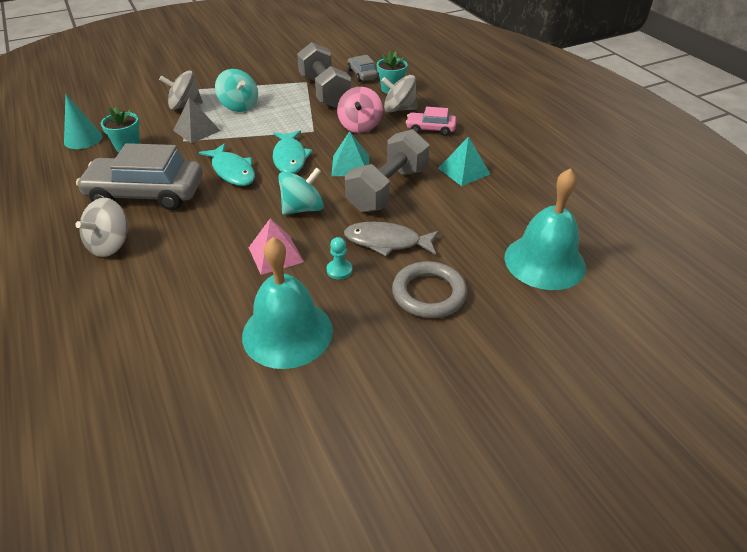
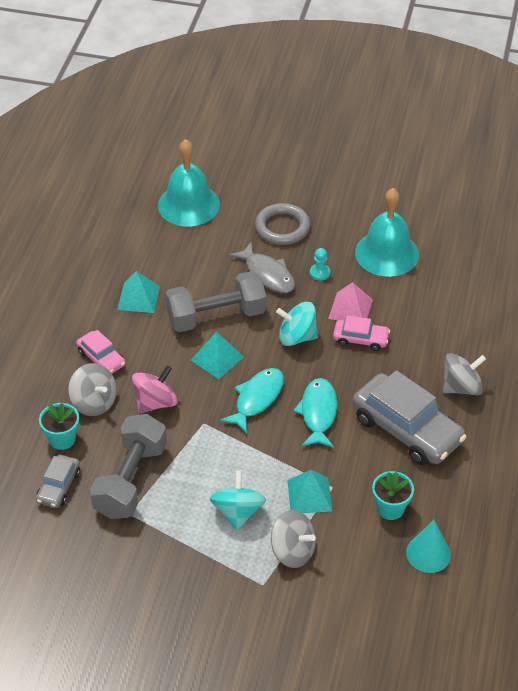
camera: 140 degrees left, 5 degrees up
grey pyramid [173,98,221,143] -> turquoise pyramid [287,470,332,513]
none -> pink car [333,315,390,351]

